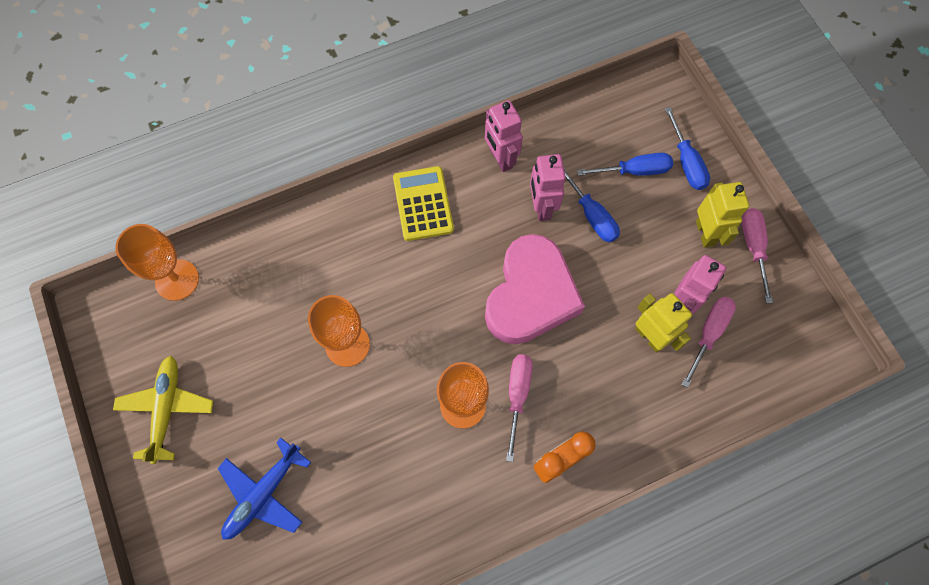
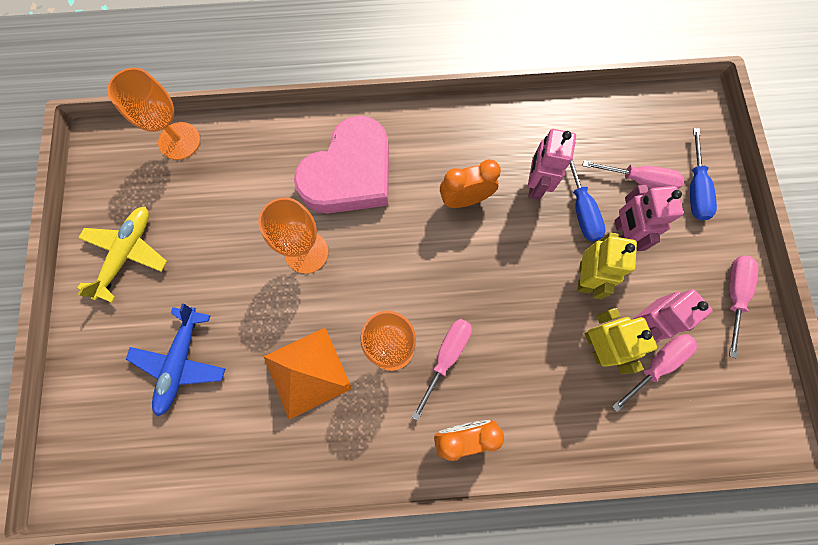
camera: 20 degrees right, 5 degrees up
blue plane [218,438,311,540] -> blue plane turned 45 degrees counterclockwise [126,304,226,417]
yellow calculator [393,166,454,241] -> none
pink robot [485,100,523,172] -> pink robot moved to [614,185,684,251]
pink heart [485,234,585,344] -> pink heart moved to [294,116,389,213]
blue screwdriver [577,153,673,176] -> pink screwdriver [582,160,684,189]
yellow robot [696,182,749,248] -> yellow robot moved to [577,232,637,299]
none -> orange pyramid [263,328,352,420]
none -> orange clock [440,160,501,208]

